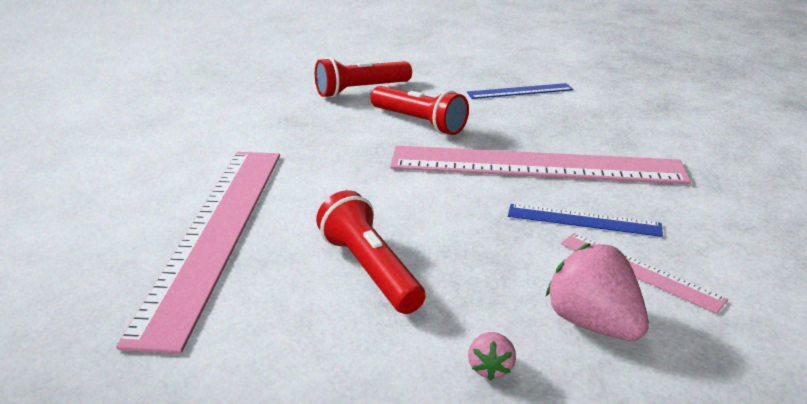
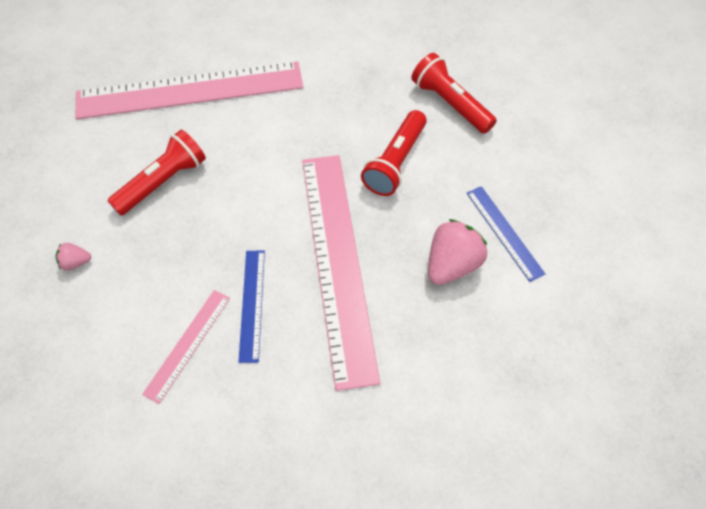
camera: 75 degrees right, 30 degrees up
pink strawberry [546,243,649,341] -> pink strawberry moved to [428,219,487,285]

